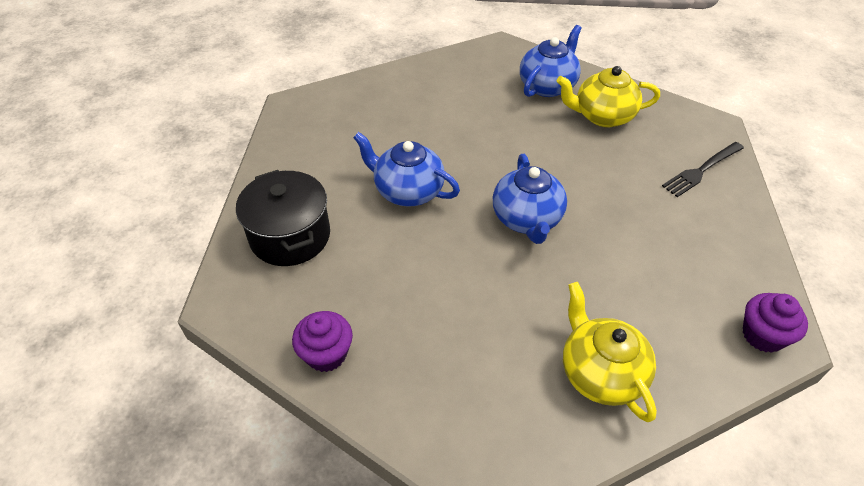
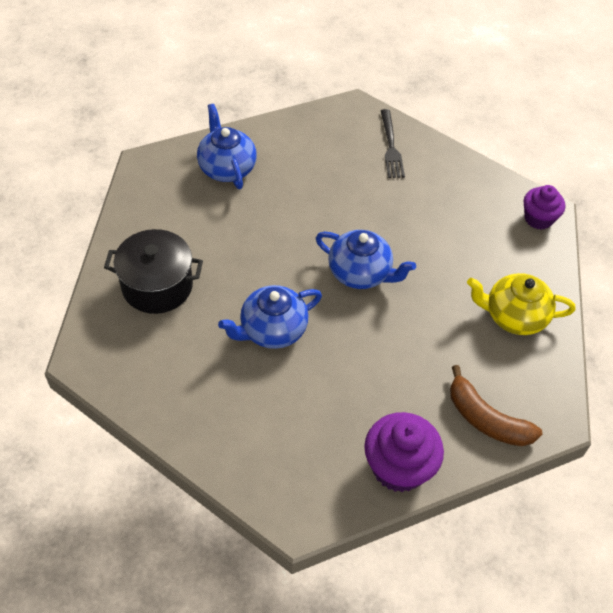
camera: 60 degrees left, 5 degrees up
black pot [236,170,330,266] -> black pot moved to [104,229,203,314]
purple cupcake [292,311,353,372] -> purple cupcake [364,412,444,492], size x1.54
yellow teapot [557,66,660,128] -> none
none -> brown banana [450,365,542,446]

